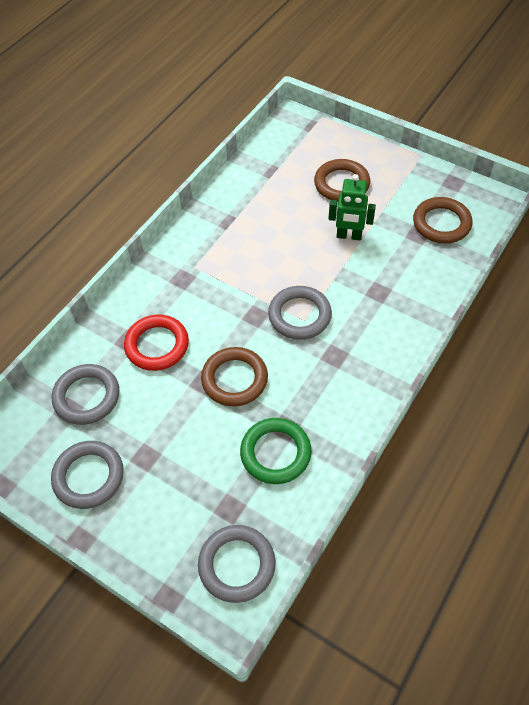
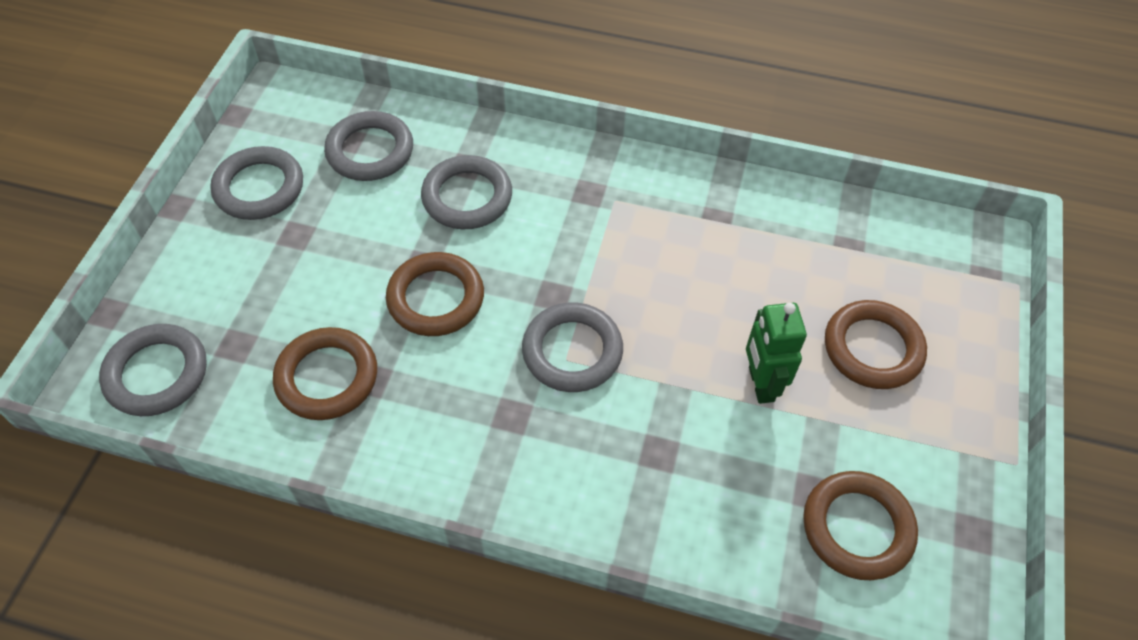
camera: 70 degrees right, 0 degrees up
red ring [124,315,189,371] -> grey ring [421,155,512,229]
green ring [240,418,312,484] -> brown ring [273,327,377,420]

